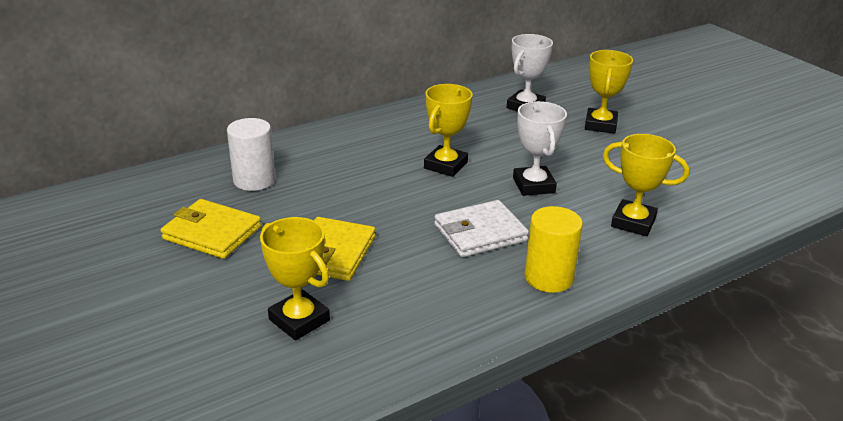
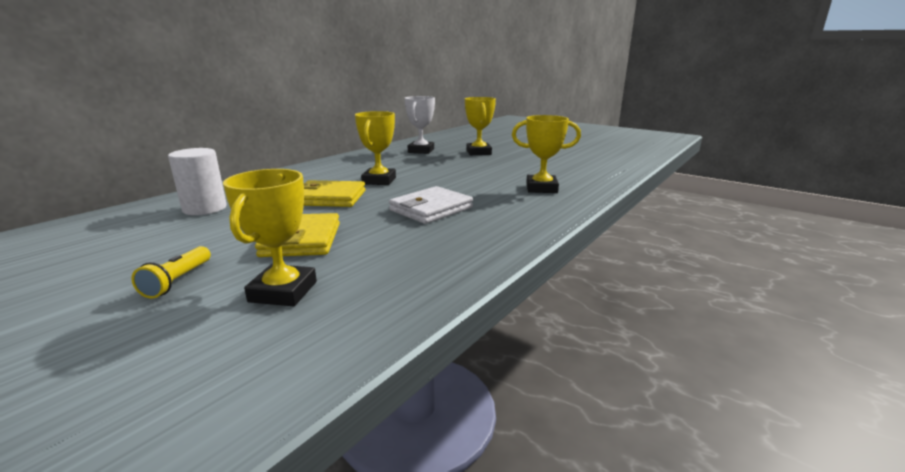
camera: 20 degrees left, 10 degrees down
yellow wallet [161,199,261,259] -> yellow wallet moved to [304,180,366,207]
yellow trophy [260,217,330,341] -> yellow trophy turned 75 degrees clockwise [223,169,317,306]
white trophy [513,101,567,196] -> none
yellow cylinder [525,206,583,293] -> none
none -> yellow flashlight [131,246,211,298]

